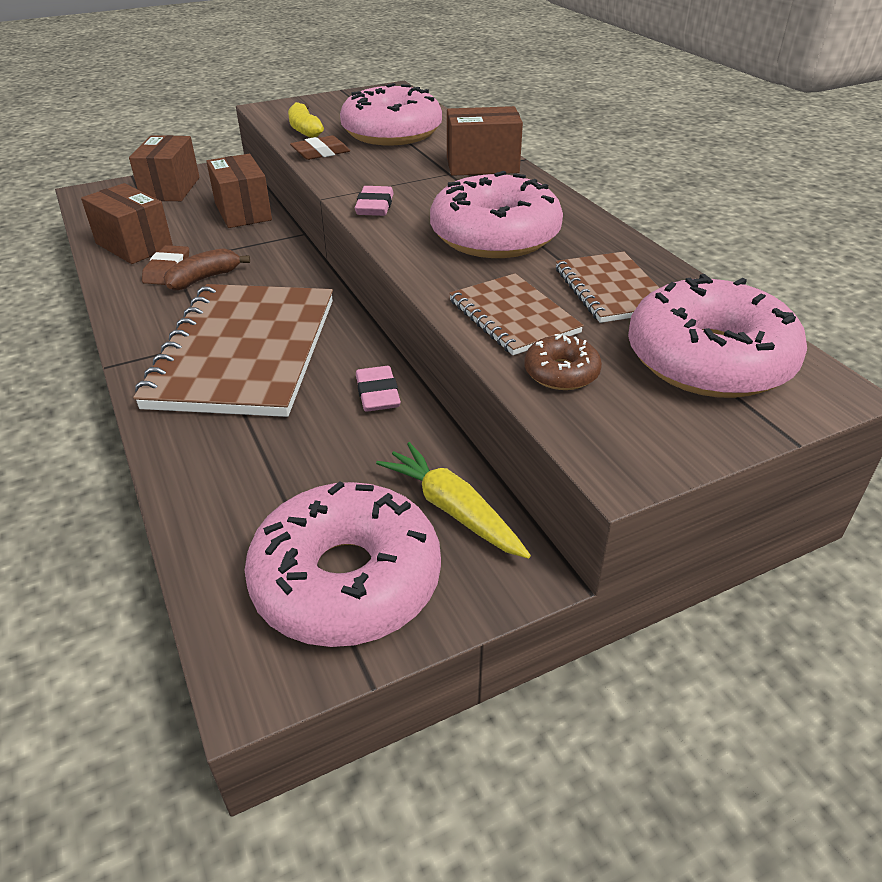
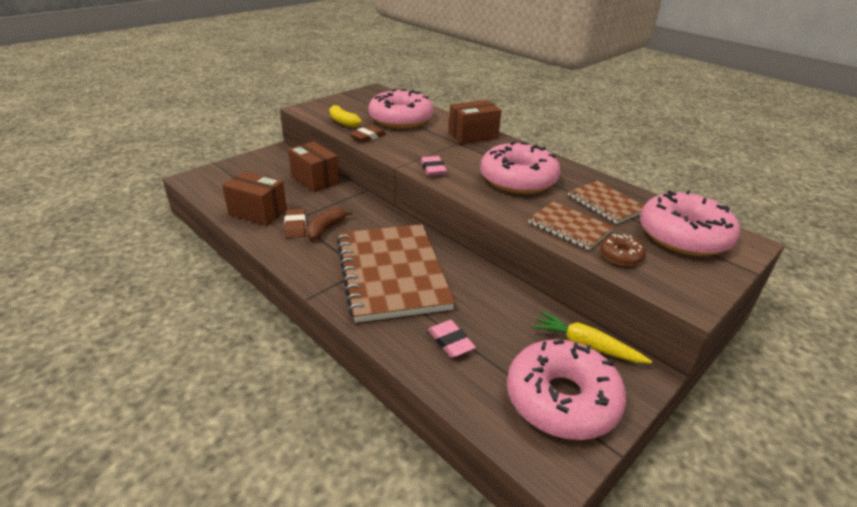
camera: 20 degrees left, 5 degrees down
brown box [129,135,200,201] -> none
pink eraser [356,366,401,412] -> pink eraser moved to [428,320,476,358]

